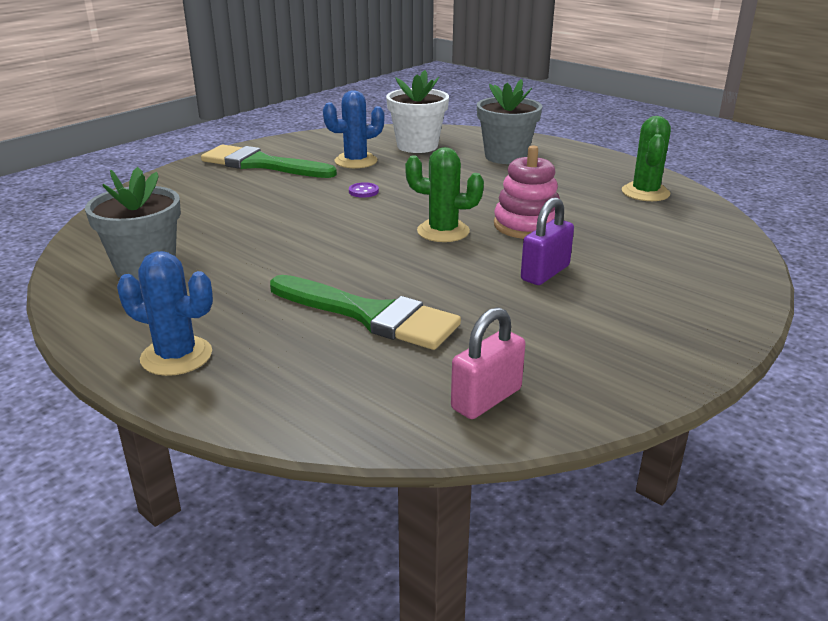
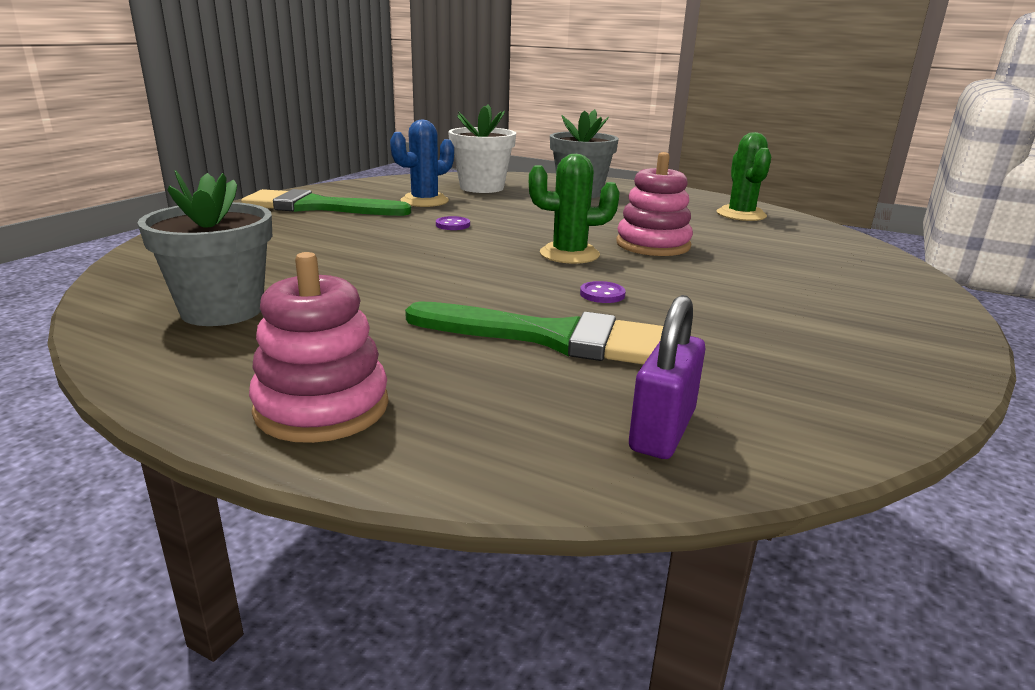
camera: 15 degrees left, 5 degrees down
blue cactus [117,251,213,376] -> pink stacking toy [249,252,389,443]
pink padlock [451,307,525,419] -> none
purple padlock [521,197,574,285] -> purple padlock moved to [629,295,705,459]
none -> purple button [580,281,626,303]

